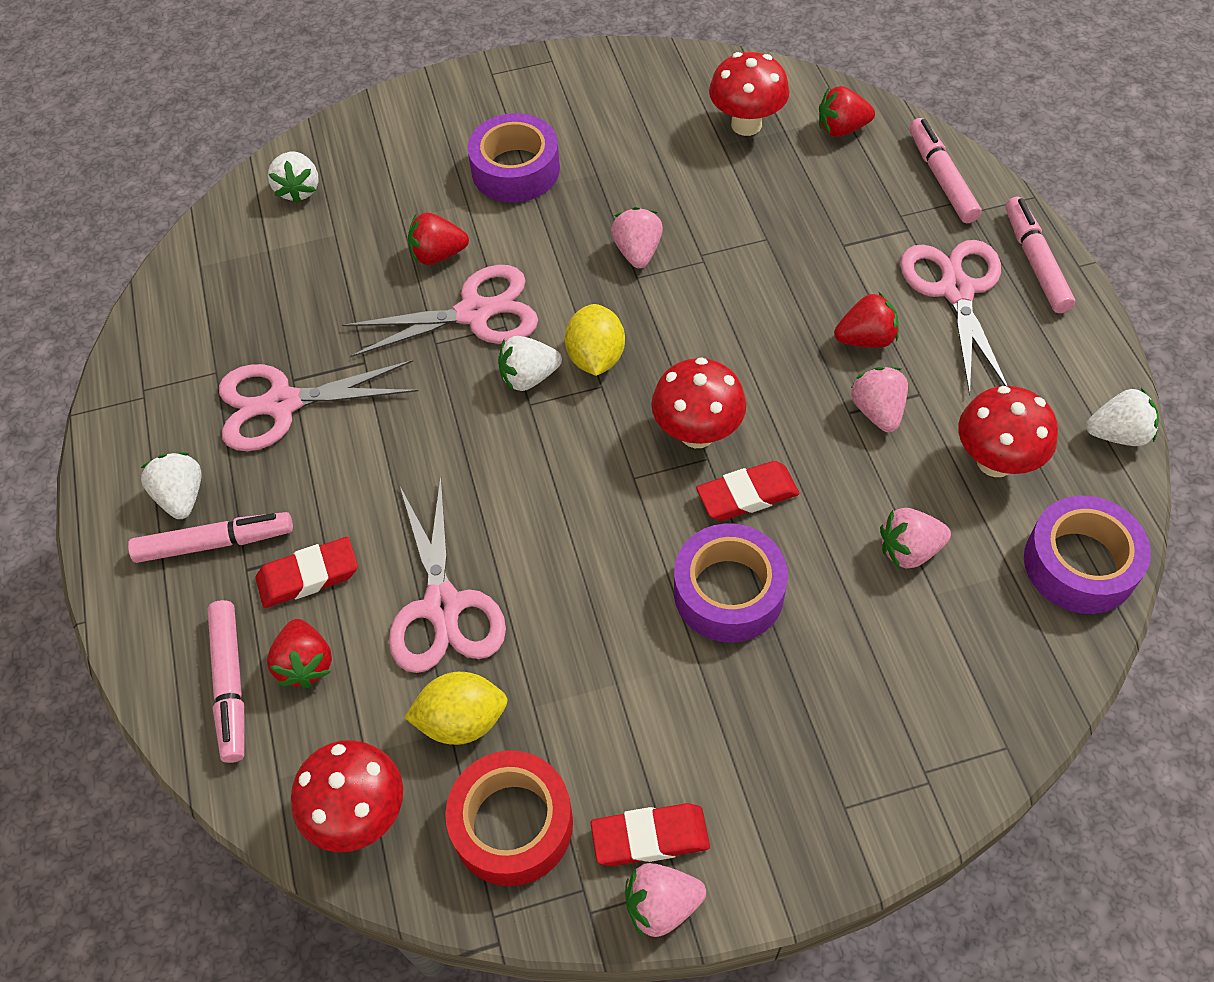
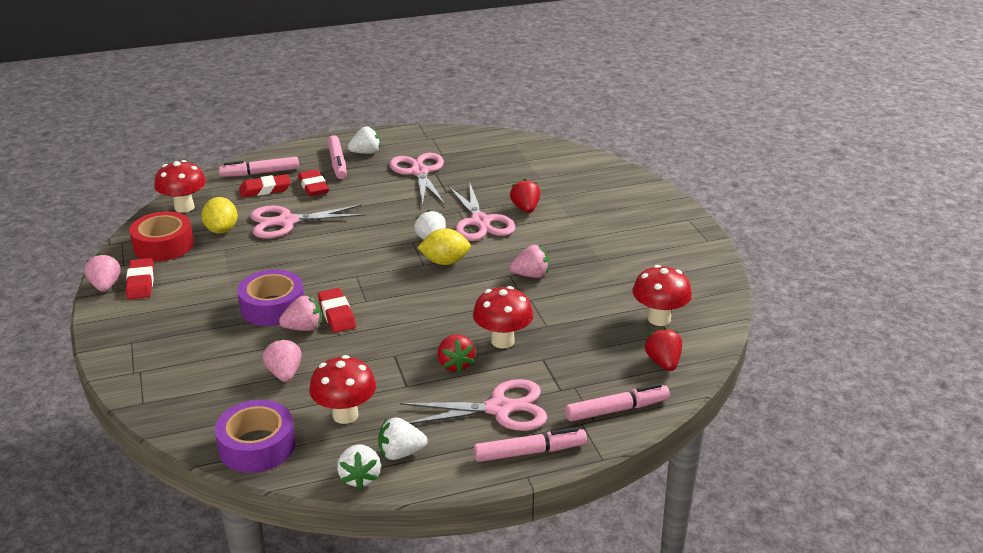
camera: 85 degrees right, 25 degrees down
red strawberry [267,619,332,688] -> red eraser [239,174,291,197]
white strawberry [268,152,319,204] -> white strawberry moved to [378,417,428,460]
purple tape [468,113,560,203] -> none
red mushroom [651,357,746,448] -> red mushroom moved to [473,286,533,348]
pink strawberry [851,367,908,432] -> pink strawberry moved to [279,295,321,331]

